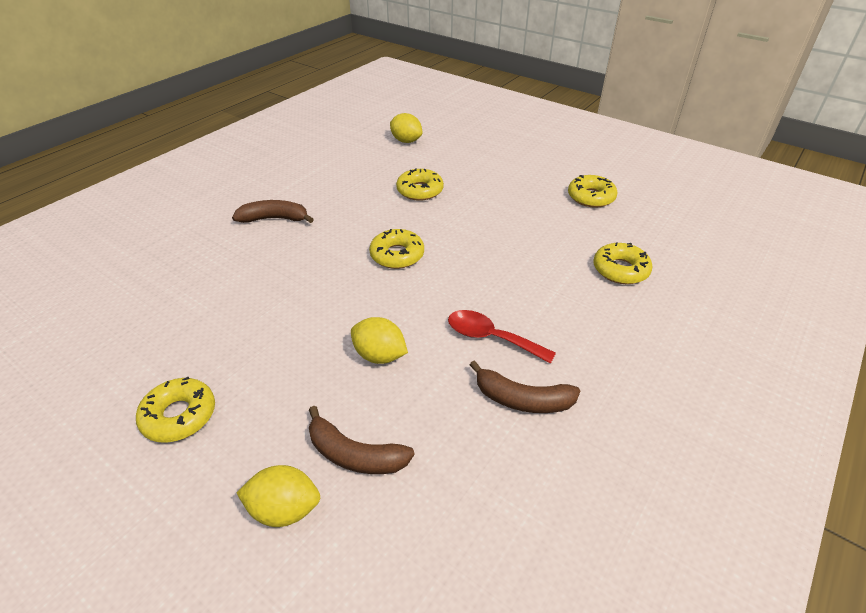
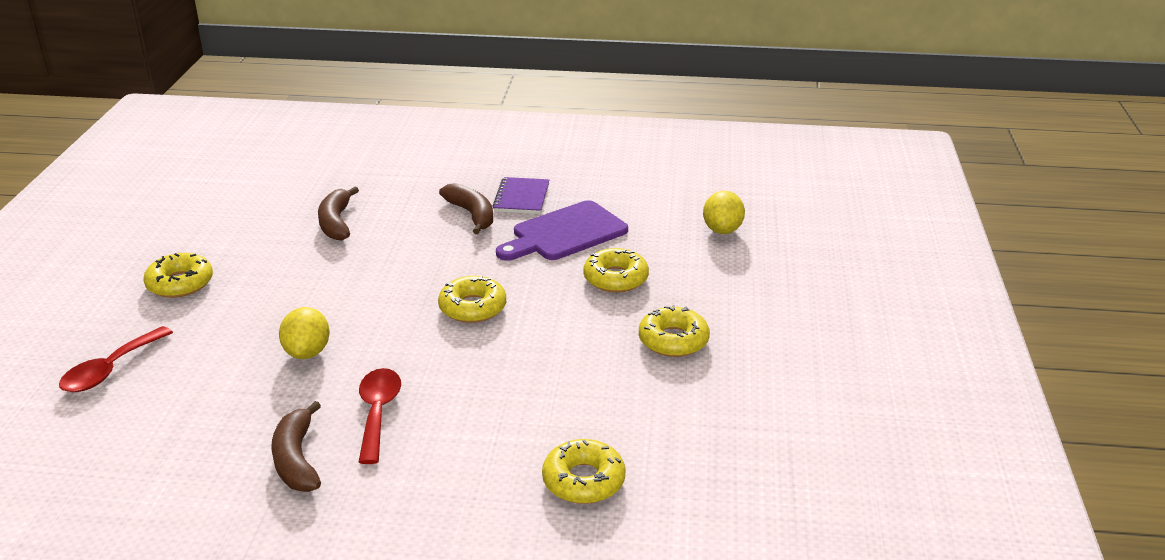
camera: 60 degrees right, 10 degrees down
yellow lemon [237,465,320,527] -> red spoon [59,326,173,392]
brown banana [309,406,415,474] -> brown banana moved to [318,187,359,241]
yellow donut [568,175,618,208] -> yellow donut moved to [639,305,710,357]
none -> purple notebook [493,177,549,214]
none -> purple cutting board [496,200,628,261]

